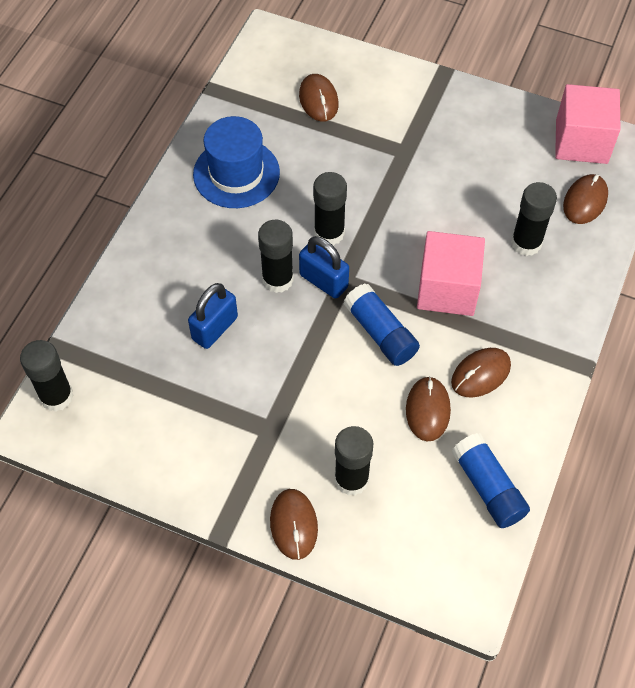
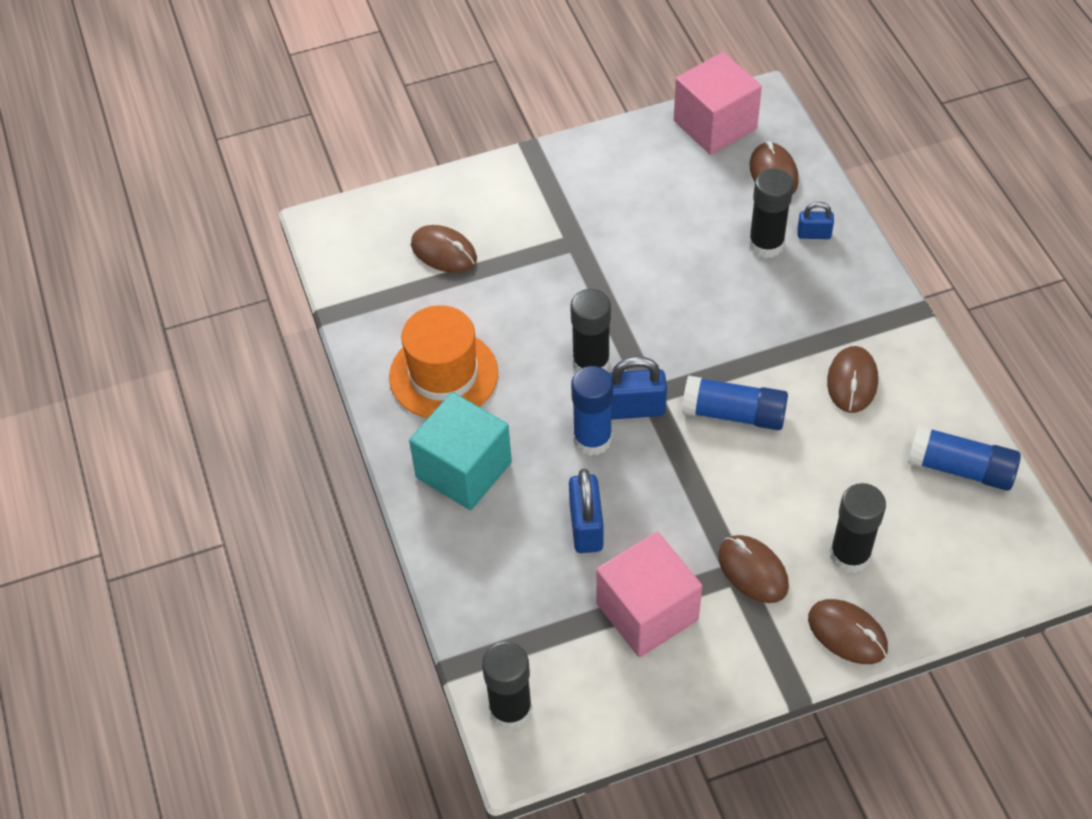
camera: 40 degrees left, 5 degrees down
blue hat [193,116,280,208] -> orange hat [389,305,498,418]
black glue stick [258,220,294,293] -> blue glue stick [571,366,613,456]
brown mouse [406,376,451,442] -> brown mouse moved to [718,535,789,603]
pink cube [417,231,485,316] -> pink cube moved to [596,532,702,658]
none -> turquoise cube [409,392,512,510]
none -> blue padlock [797,202,834,239]

